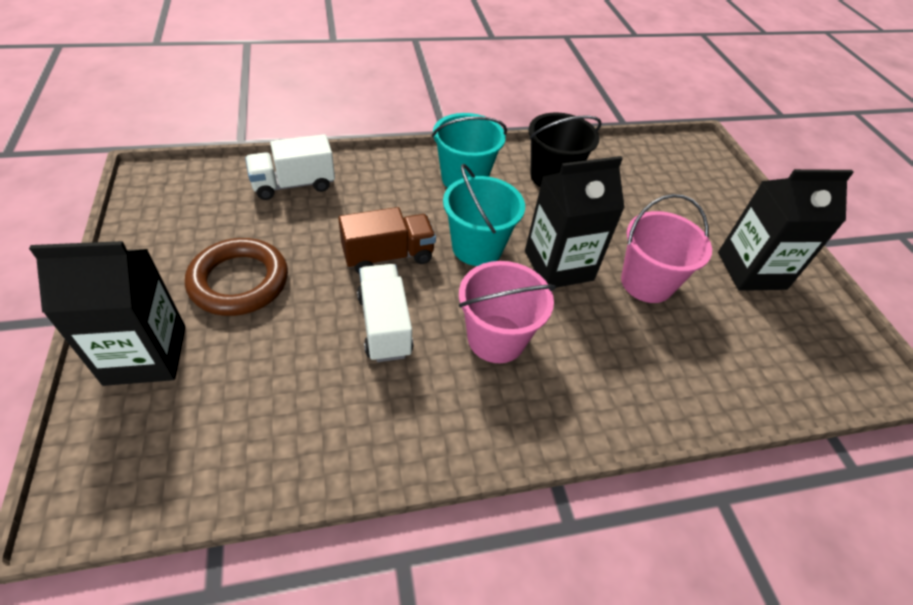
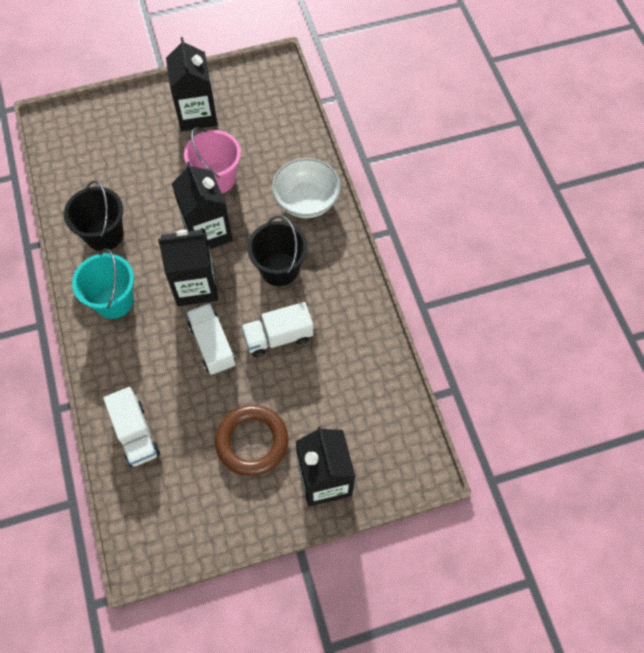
camera: 90 degrees left, 15 degrees up
brown truck [338,207,436,274] -> white truck [186,303,236,375]
turquoise bucket [443,164,525,266] -> black carton [158,229,218,306]
pink bucket [459,261,556,363] -> black bucket [247,216,308,286]
none -> white bowl [272,158,341,218]

